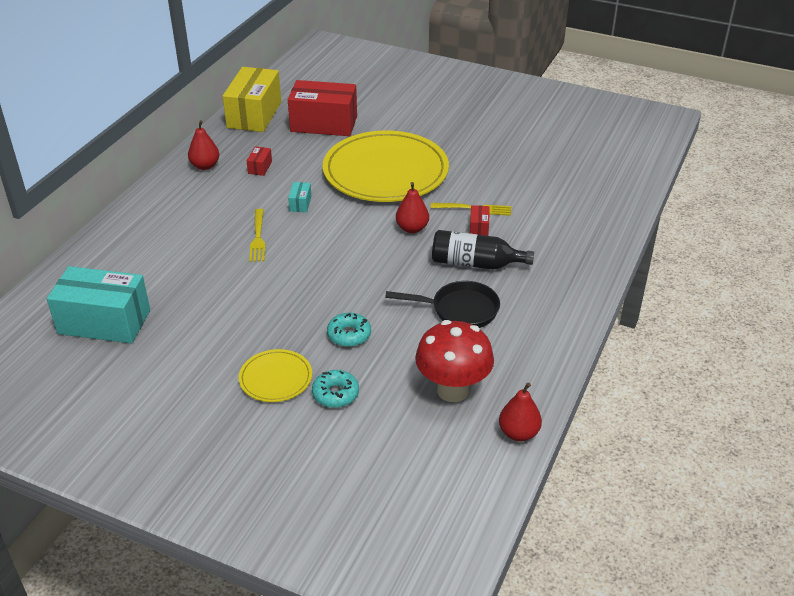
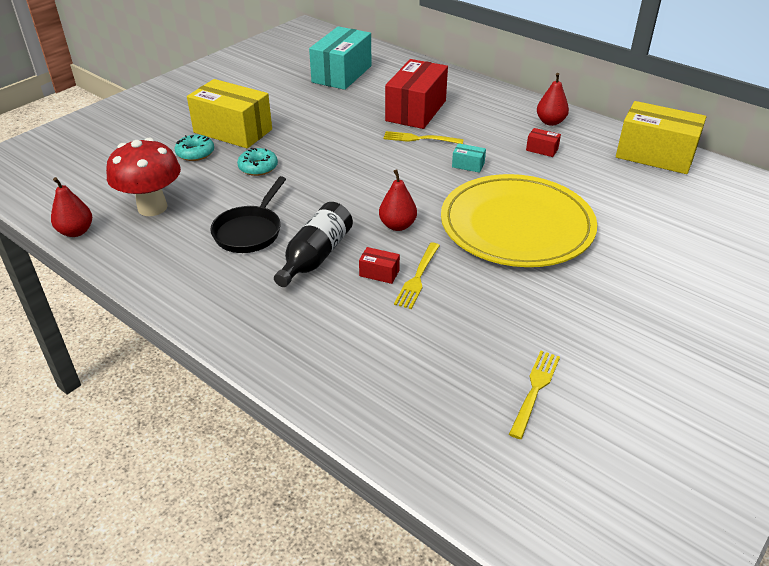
camera: 105 degrees right, 0 degrees up
yellow plate [239,349,312,402] -> yellow box [187,79,272,148]
red box [288,80,357,136] -> red box moved to [385,59,448,129]
none -> yellow fork [509,351,560,439]

